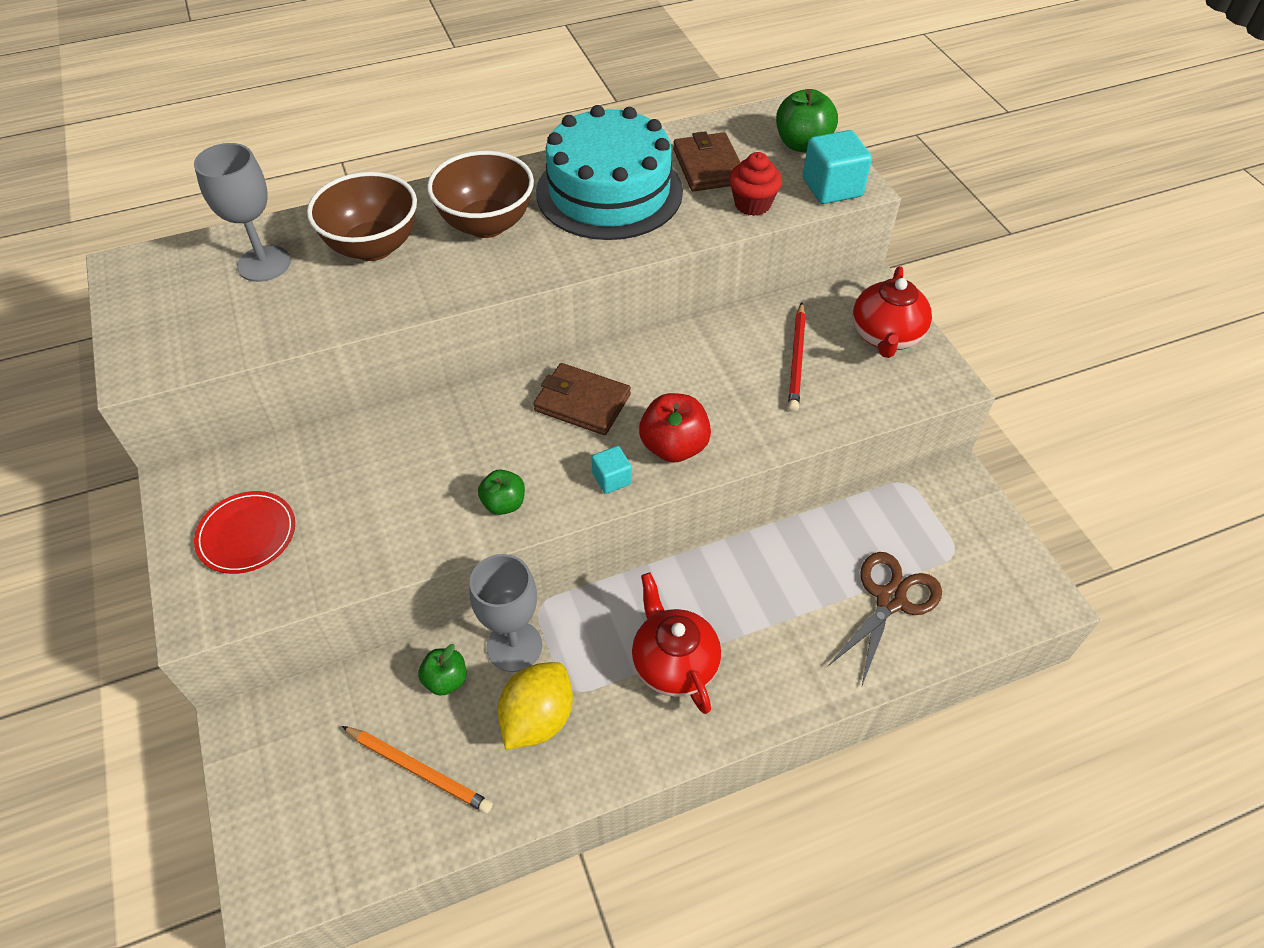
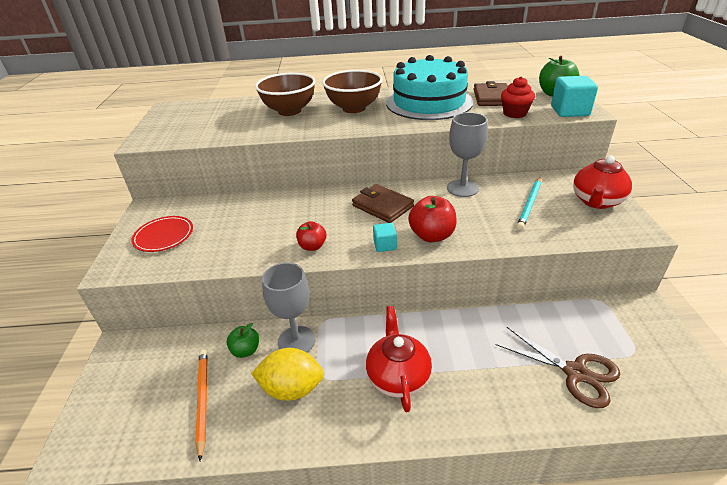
camera: 20 degrees right, 15 degrees down
grey goblet [194,143,291,282] -> grey goblet moved to [447,112,488,197]
orange pencil [342,726,493,813] -> orange pencil turned 150 degrees counterclockwise [195,349,208,461]
green apple [478,469,525,515] -> red apple [296,221,326,251]
yellow lemon [497,662,573,749] -> yellow lemon turned 45 degrees clockwise [251,348,324,401]
red pencil [788,302,806,412] -> turquoise pencil [517,177,541,230]
brown scissors [828,552,942,685] -> brown scissors turned 75 degrees clockwise [496,327,620,408]

